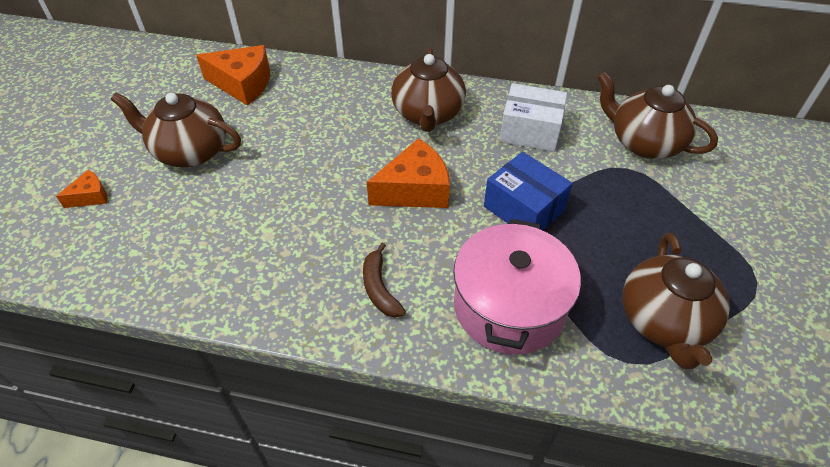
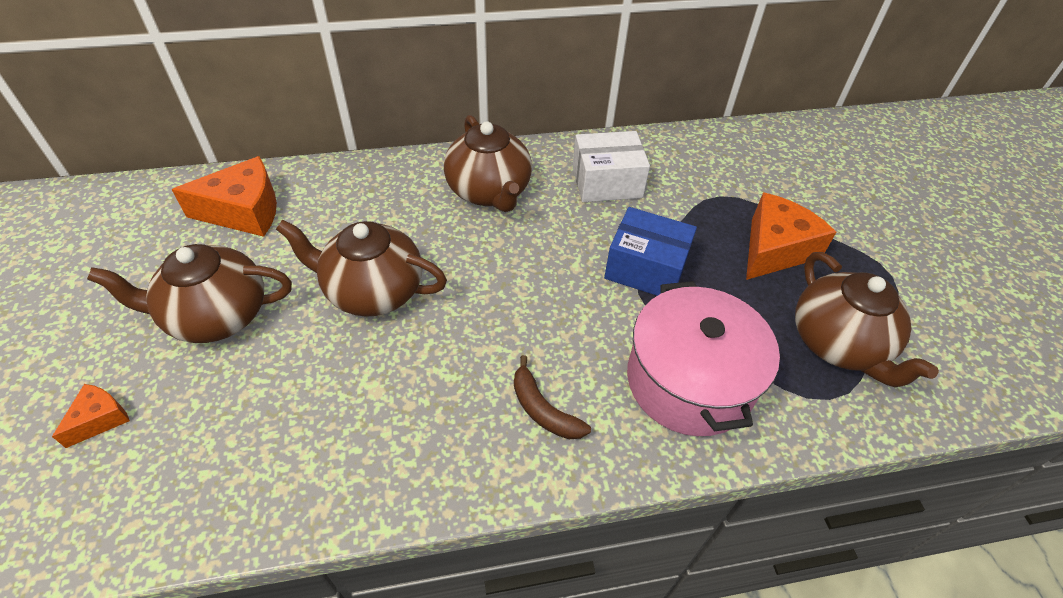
camera: 25 degrees left, 0 degrees up
orange cheese [367,138,450,208] -> orange cheese moved to [746,193,836,280]
brown teapot [597,72,718,159] -> brown teapot moved to [276,220,447,317]

